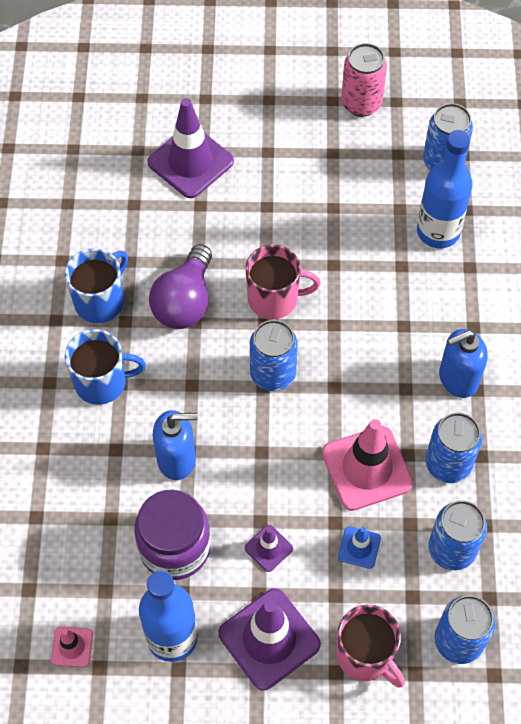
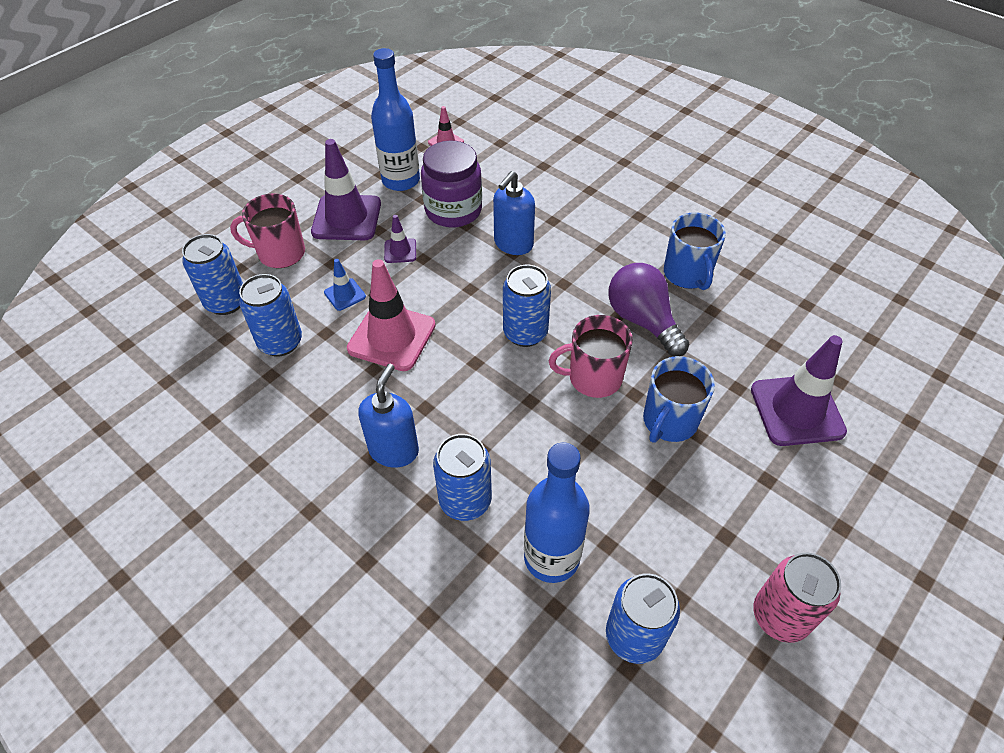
camera: 130 degrees right, 10 degrees down
blue mug [65,329,146,405] -> blue mug moved to [643,356,715,443]
pink mug [245,244,320,319] -> pink mug turned 45 degrees clockwise [549,315,633,398]
blue can [426,412,482,483] -> blue can moved to [433,434,492,521]

